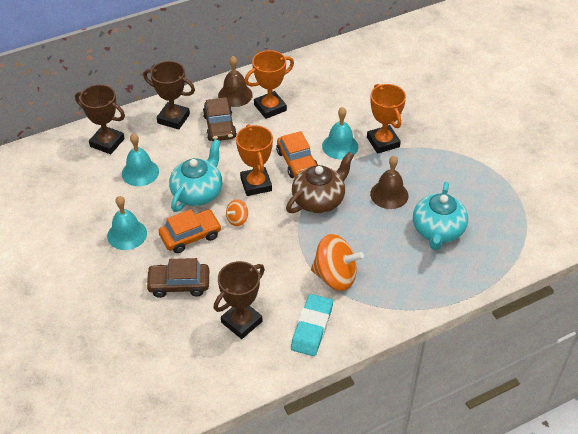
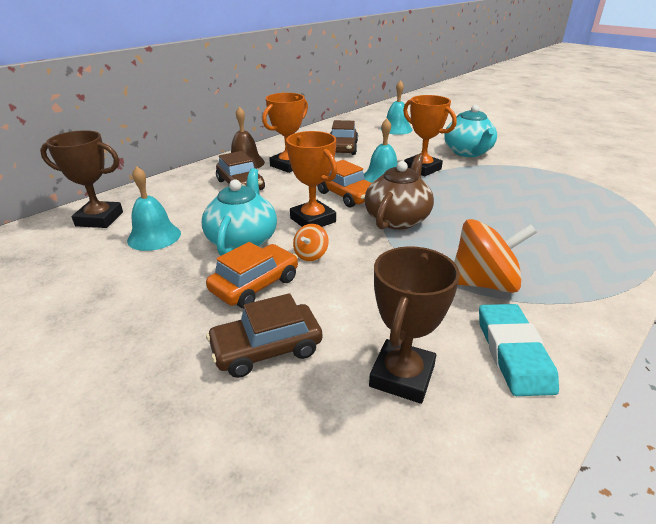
camera: 20 degrees left, 15 degrees down
turquoise bell [107,196,147,250] -> turquoise bell moved to [380,80,413,135]
brown trophy [143,61,195,130] -> none
brown bell [370,156,408,209] -> none
turquoise teapot [413,182,468,250] -> turquoise teapot moved to [444,105,497,157]
none -> brown car [330,120,358,155]

